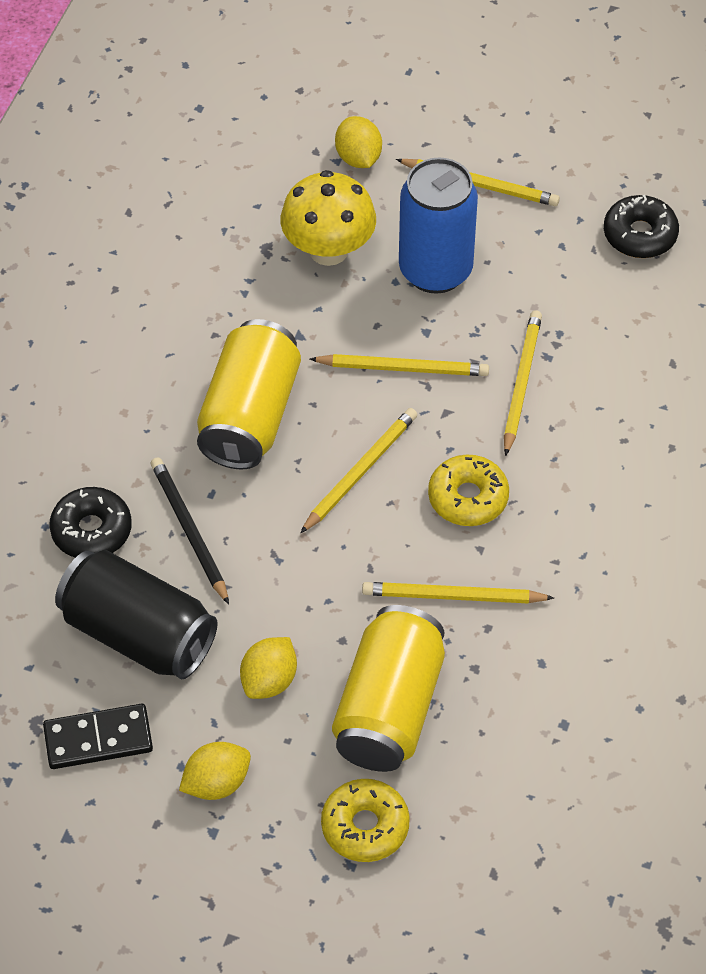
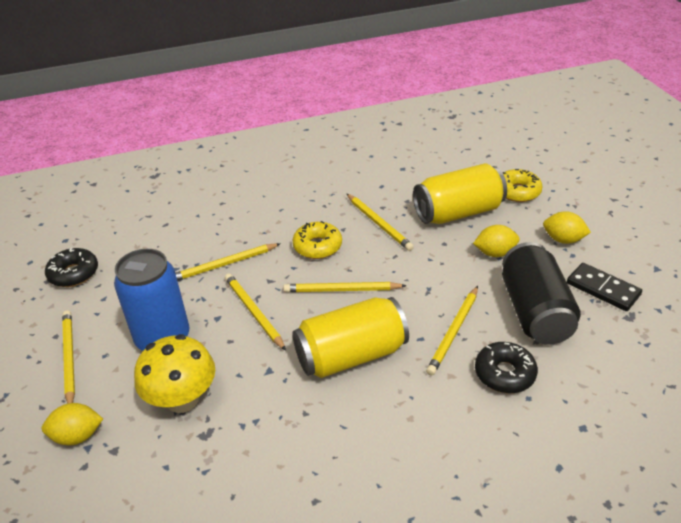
camera: 125 degrees left, 15 degrees down
black pencil [151,457,229,605] -> yellow pencil [426,286,478,375]
yellow lemon [335,116,382,168] -> yellow lemon turned 45 degrees clockwise [42,403,103,445]

